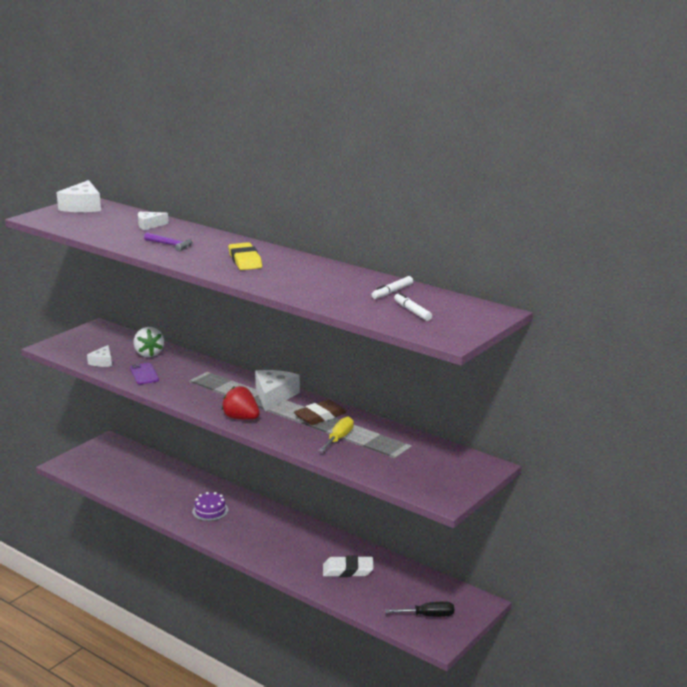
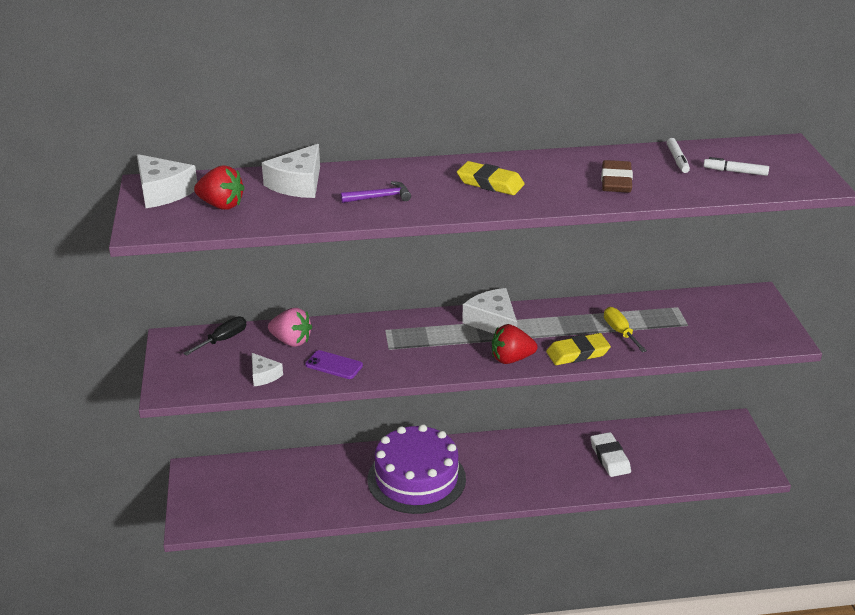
camera: 45 degrees left, 10 degrees up
white strawberry [133,327,164,357] -> pink strawberry [268,308,312,347]
white cheese [138,212,169,230] -> white cheese [262,144,320,198], size x1.72
purple cake [192,492,228,521] -> purple cake [368,424,466,514], size x2.33
brown eraser [294,400,347,425] -> brown eraser moved to [601,160,633,193]
white eraser [323,556,374,577] -> white eraser turned 60 degrees counterclockwise [590,432,631,477]
black screwdriver [386,601,454,617] -> black screwdriver moved to [183,317,246,356]
none -> red strawberry [194,166,245,210]
none -> yellow eraser [546,333,611,365]

